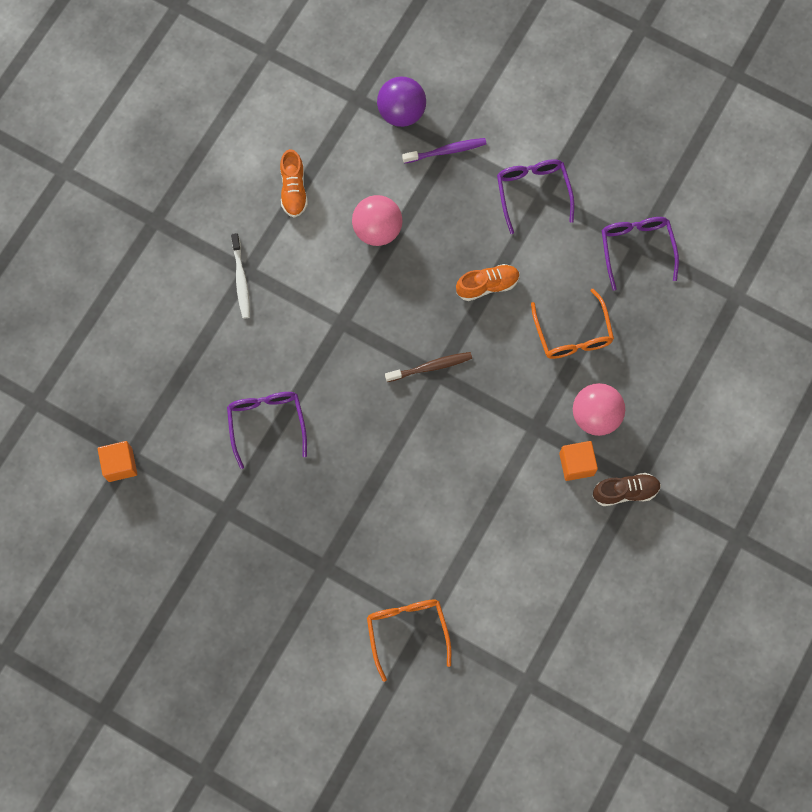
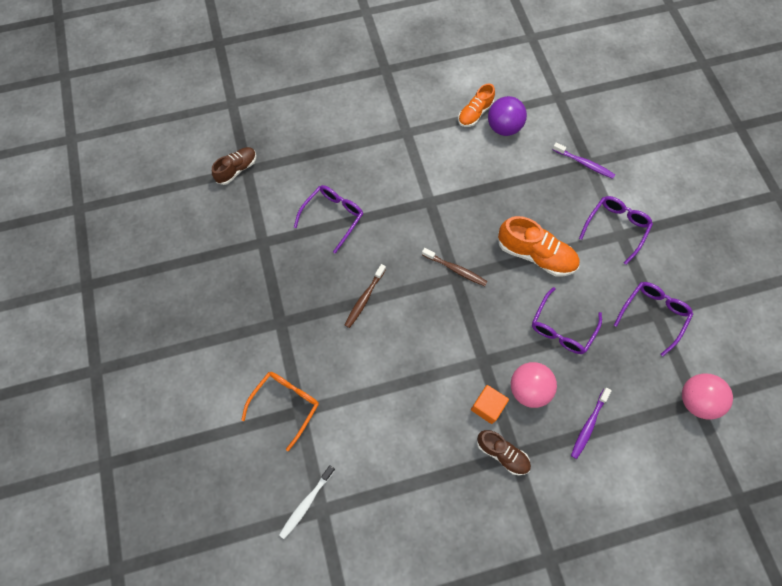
camera: 45 degrees right, 5 degrees down
orange cube [98,441,137,482] -> brown shoe [212,147,257,185]
white toothbrush [231,233,250,319] -> white toothbrush moved to [279,465,335,539]
pink ball [352,195,402,246] -> pink ball moved to [682,373,733,420]
purple ball [377,76,426,127] -> purple ball moved to [488,96,527,136]
orange shoe [456,264,520,301] -> orange shoe [498,216,580,276], size x1.59
orange glasses [531,289,614,359] -> purple glasses [532,287,602,354]
none -> brown toothbrush [345,264,386,328]
none -> purple toothbrush [571,388,612,459]

